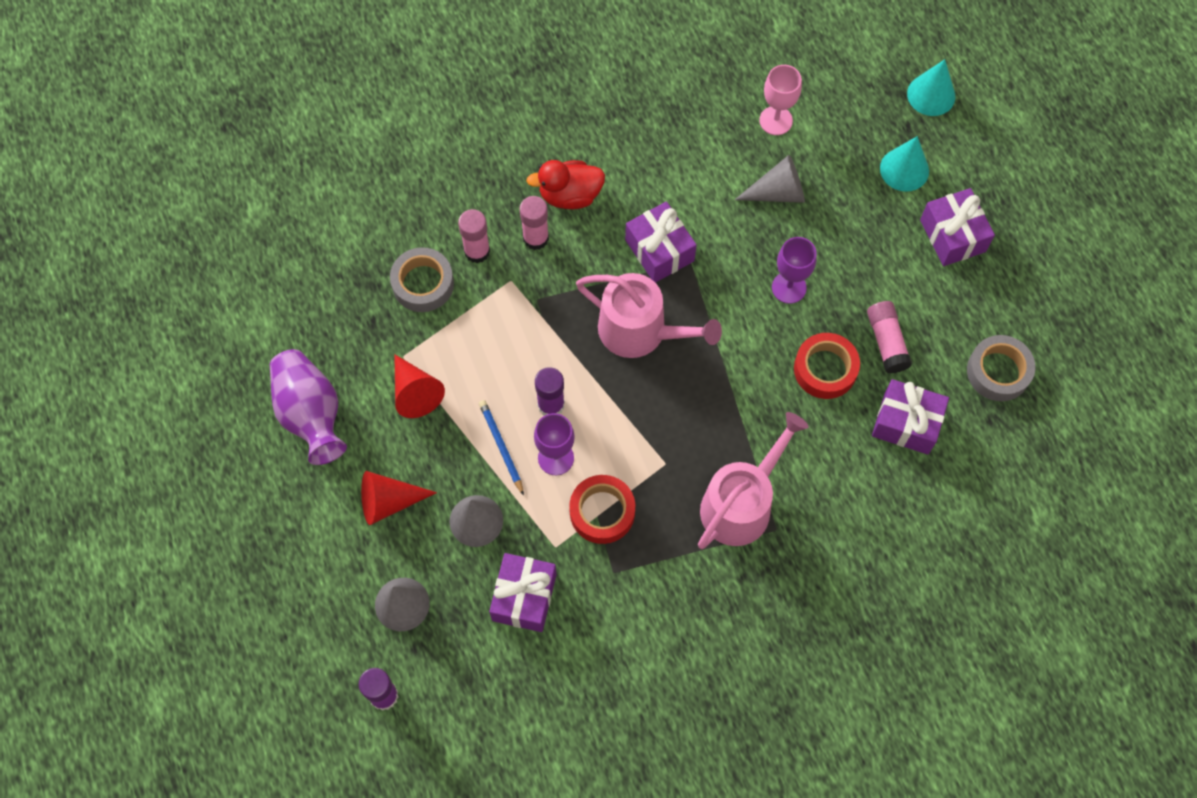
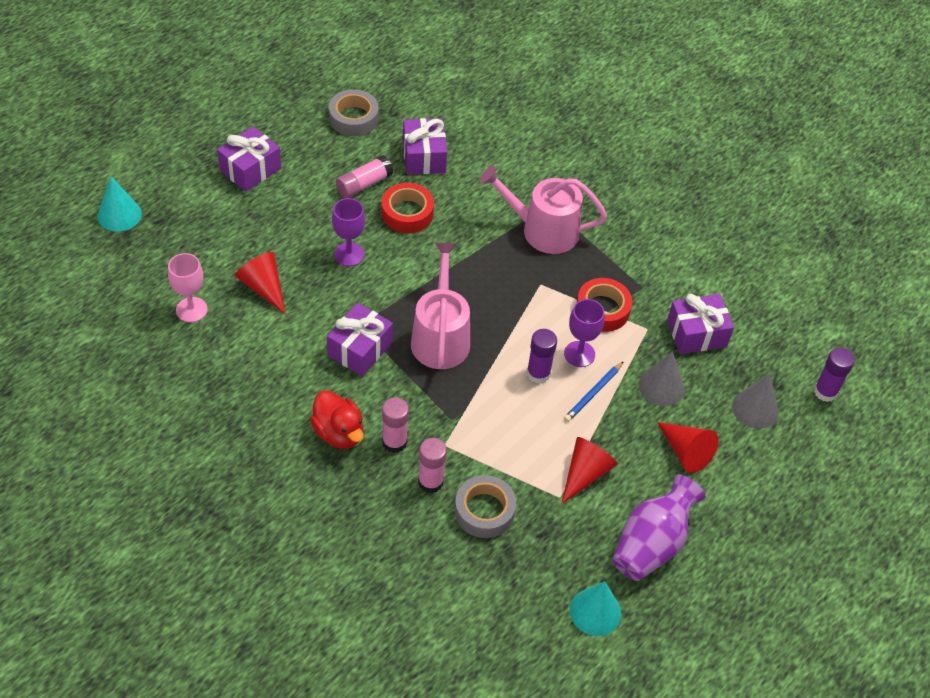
camera: 120 degrees left, 15 degrees down
grey cone [735,155,805,203] -> red cone [235,252,285,314]
turquoise cone [880,136,929,192] -> turquoise cone moved to [570,581,621,636]

